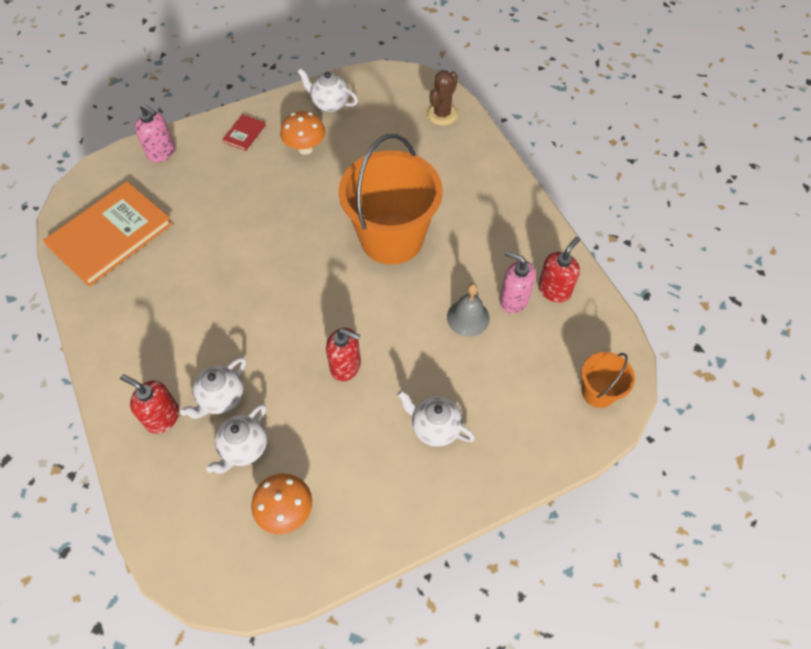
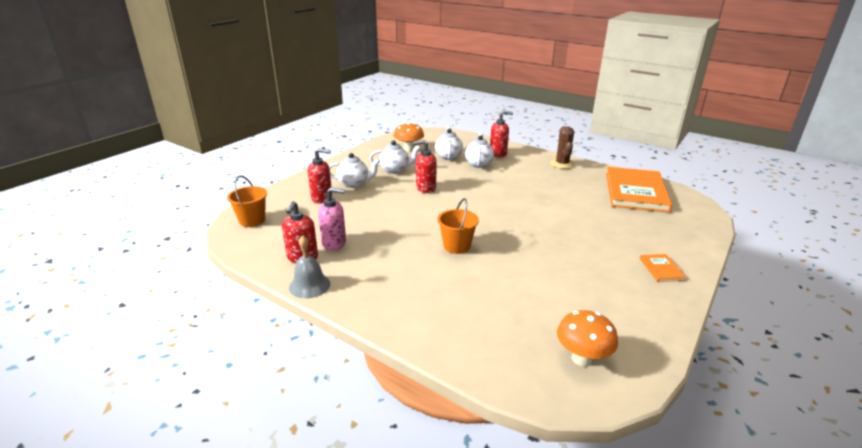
camera: 150 degrees right, 30 degrees down
pink soap dispenser [135,104,175,162] -> none
red book [222,114,266,151] -> orange book [639,254,686,282]
orange mushroom [280,111,326,155] -> orange mushroom moved to [557,310,618,367]
white teapot [297,68,358,112] -> white teapot moved to [369,141,420,174]
orange bucket [339,134,443,264] -> orange bucket [437,198,479,254], size x0.47
brown cactus [426,70,458,126] -> brown cactus moved to [550,126,575,169]
grey bell [447,283,490,337] -> grey bell moved to [289,235,330,299]
none -> red soap dispenser [308,148,332,204]

